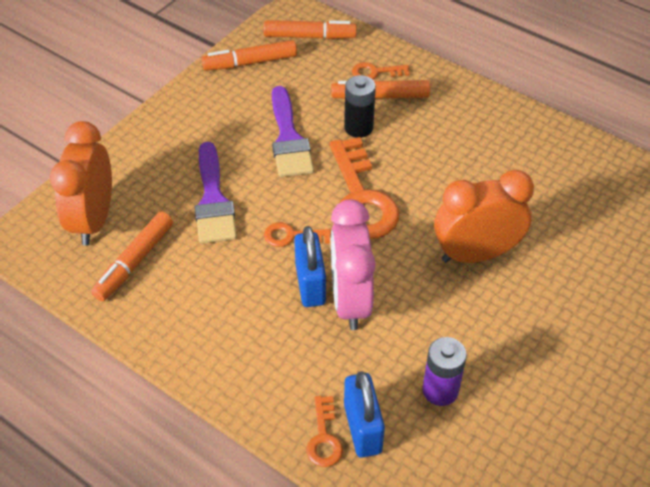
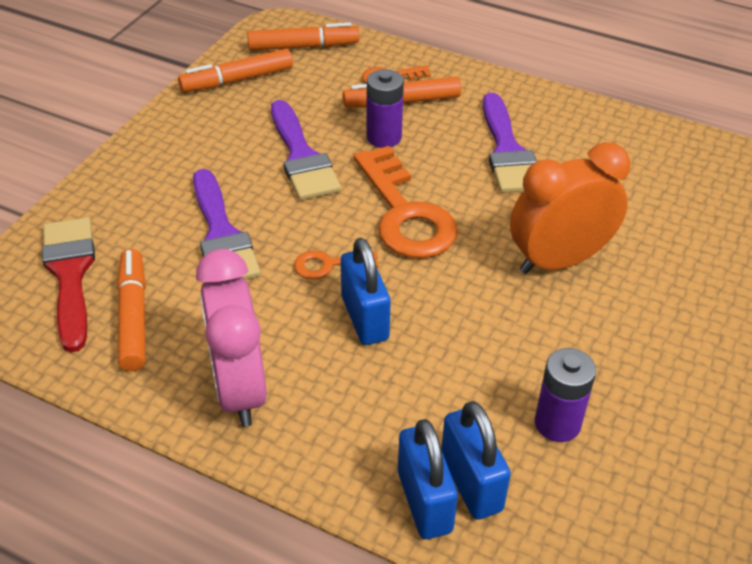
camera: 10 degrees left, 5 degrees down
orange clock [50,121,112,246] -> red brush [42,217,95,353]
orange marker [91,212,173,301] -> orange marker turned 150 degrees clockwise [117,249,146,371]
orange key [306,396,343,467] -> blue padlock [398,419,458,539]
pink clock [331,199,376,330] -> pink clock moved to [196,249,267,427]
black battery [344,75,376,138] -> purple battery [366,69,404,148]
none -> purple brush [483,93,537,193]

